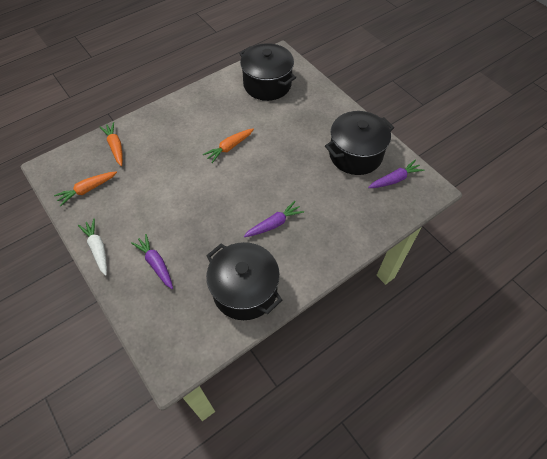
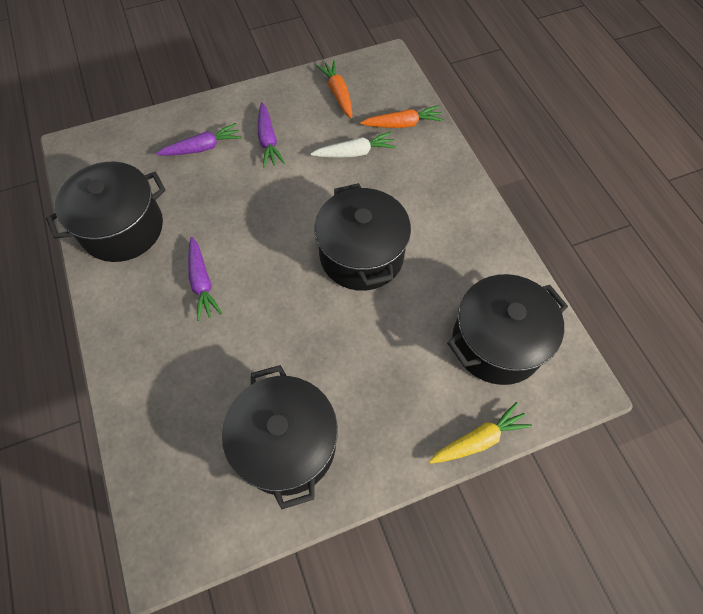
camera: 105 degrees right, 5 degrees up
white carrot [78,219,107,276] -> white carrot moved to [310,132,396,158]
orange carrot [203,128,254,163] -> black pot [314,183,411,291]
purple carrot [368,160,425,188] -> purple carrot moved to [258,102,285,168]
none -> yellow carrot [429,402,532,464]

